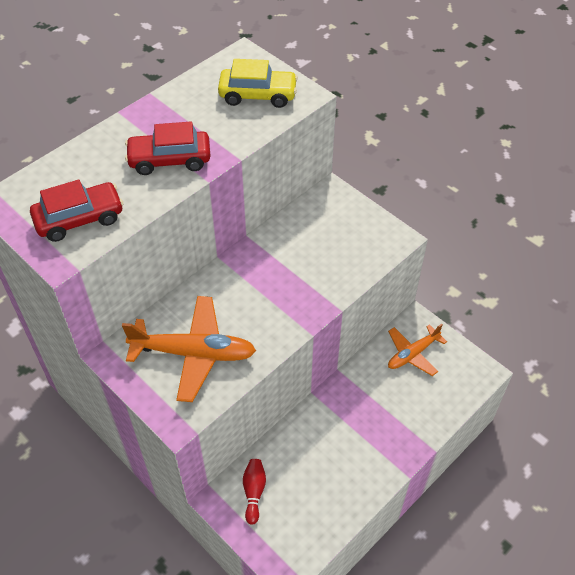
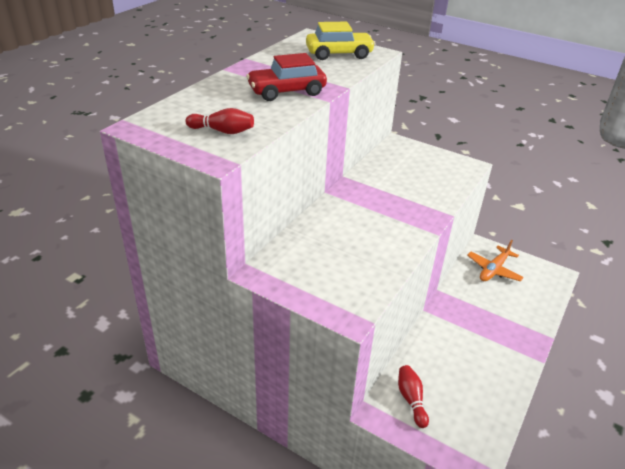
camera: 15 degrees left, 15 degrees down
red car [30,180,123,242] -> red bowling pin [185,108,254,134]
orange plane [122,296,256,402] -> none

